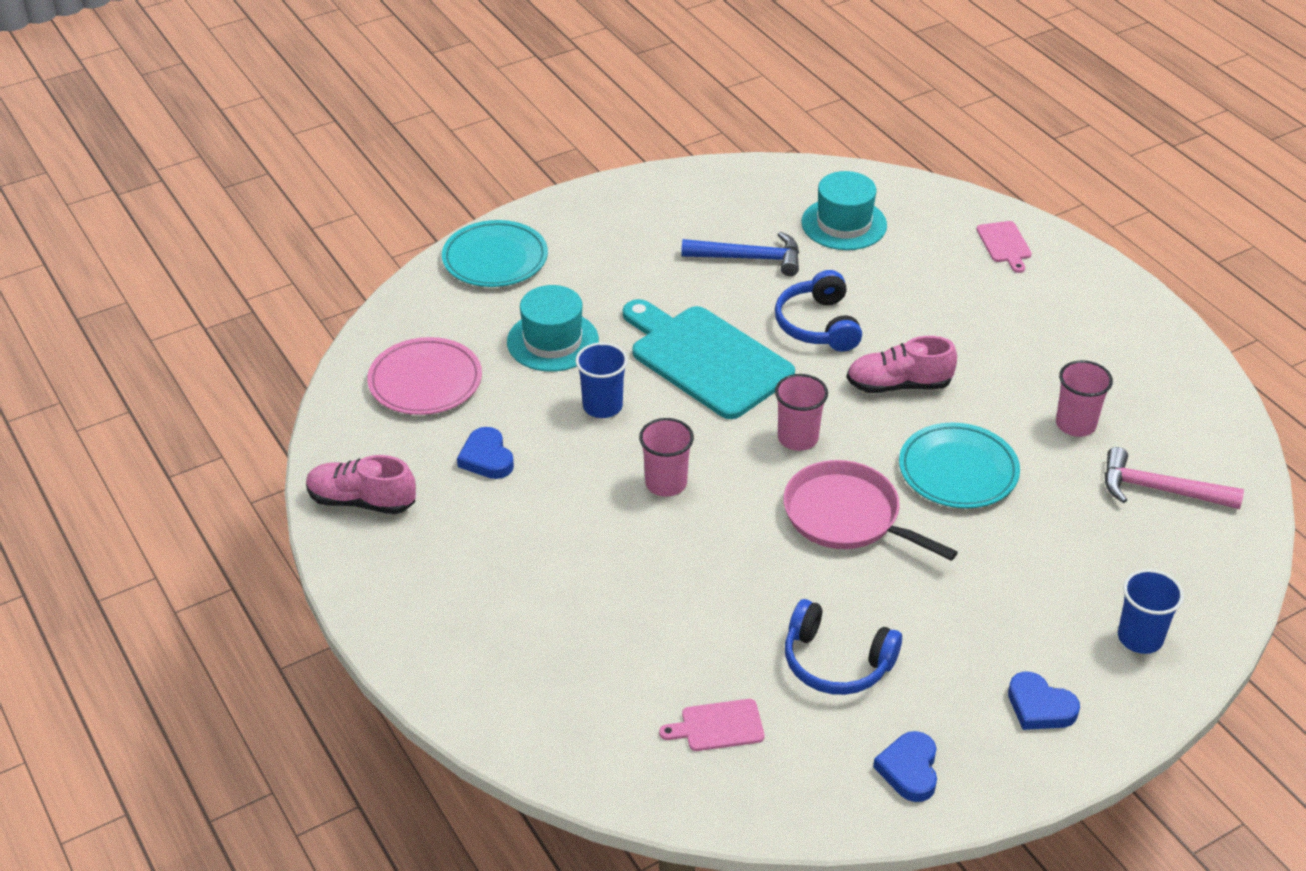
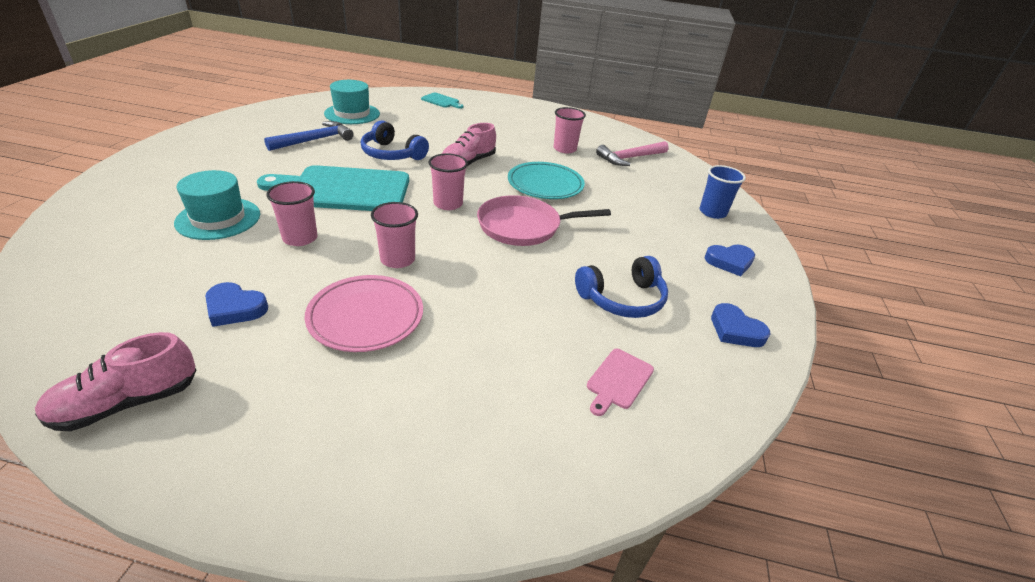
camera: 50 degrees left, 5 degrees down
pink plate [367,337,482,415] -> pink plate moved to [305,275,423,352]
turquoise plate [442,220,548,287] -> none
blue cup [576,343,628,418] -> pink cup [267,181,318,246]
pink cutting board [976,221,1032,273] -> turquoise cutting board [421,92,463,109]

